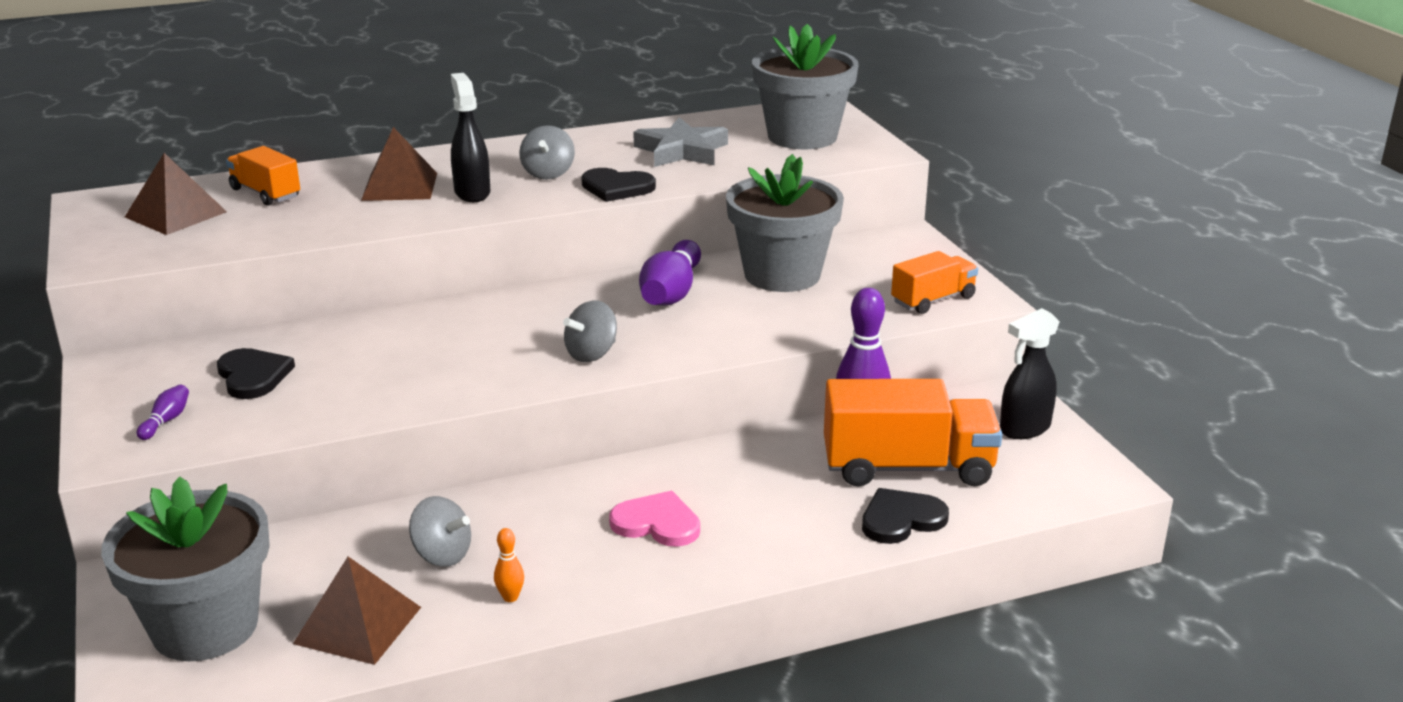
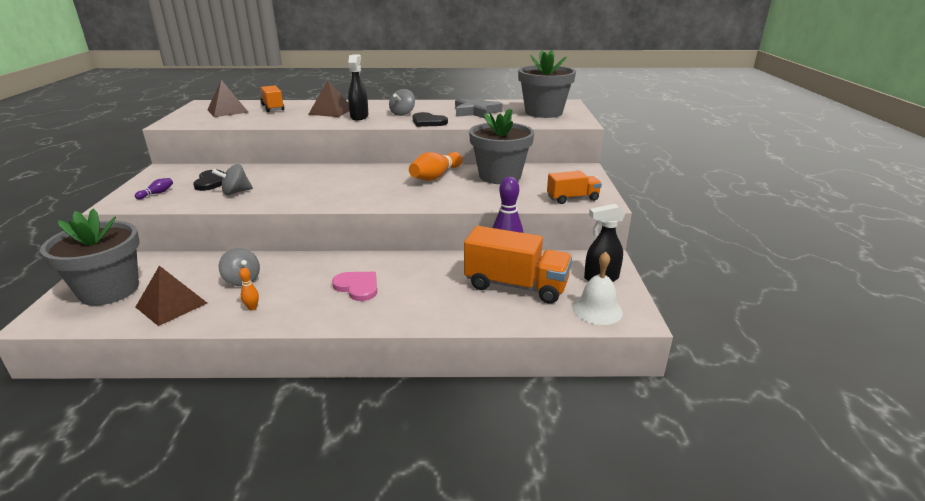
camera: 20 degrees right, 0 degrees up
grey spinning top [563,300,617,362] -> grey spinning top moved to [212,164,253,195]
purple bowling pin [639,240,701,306] -> orange bowling pin [409,152,463,181]
black heart [862,488,949,544] -> none
none -> white bell [572,252,623,325]

